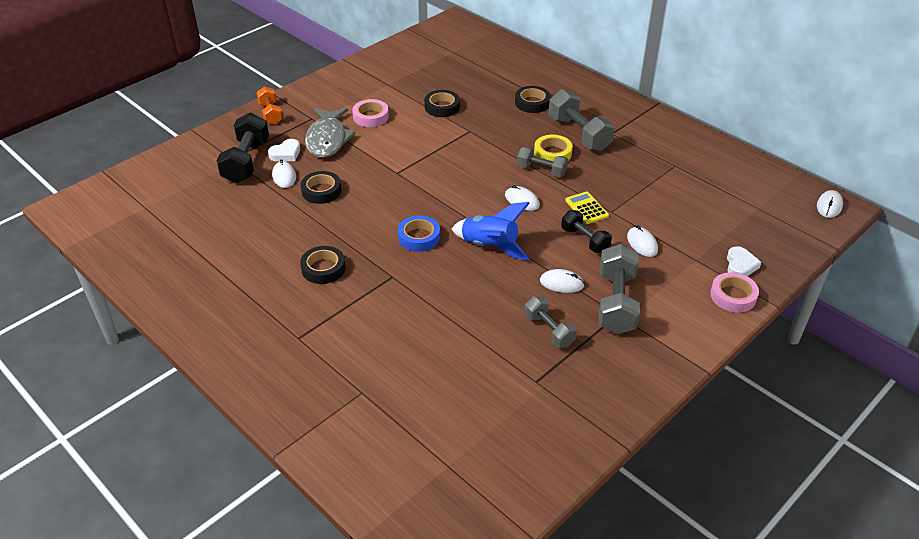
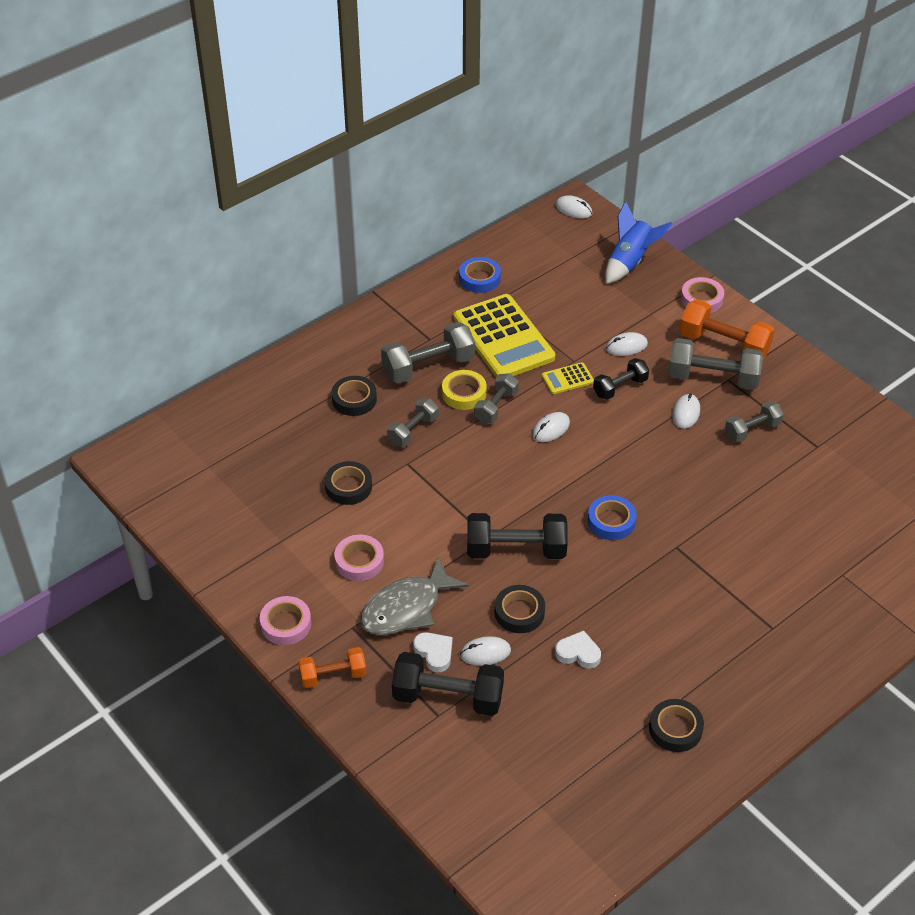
camera: 85 degrees left, 5 degrees up
black tape [300,246,346,284] -> black tape moved to [649,699,704,752]
grey fish [305,108,356,158] -> grey fish turned 135 degrees clockwise [360,557,469,635]
blue rocket [452,202,530,260] -> blue rocket moved to [605,202,672,284]
white heart [727,246,761,276] -> white heart moved to [555,631,601,669]
none -> pink tape [260,596,311,645]
none -> grey dumbbell [387,398,438,447]
none -> yellow calculator [454,294,555,378]
none -> blue tape [459,257,501,293]
none -> black dumbbell [467,513,568,559]
none -> orange dumbbell [679,299,775,359]

